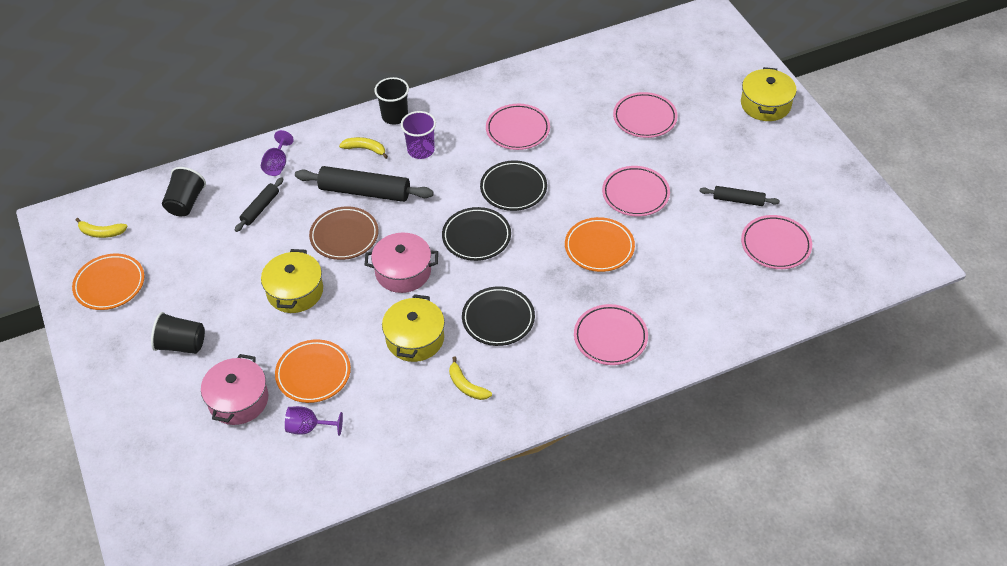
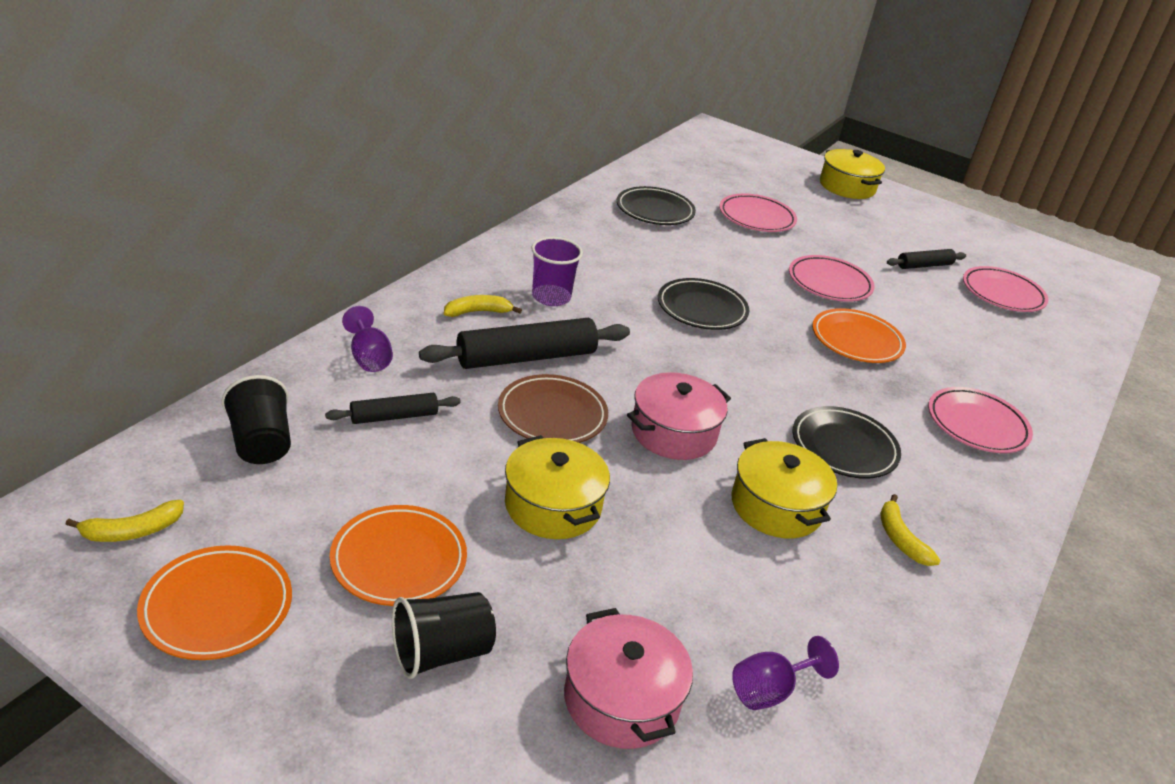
camera: 40 degrees left, 15 degrees down
black rolling pin [235,177,283,232] -> black rolling pin turned 75 degrees clockwise [325,393,461,424]
orange plate [275,339,351,403] -> orange plate moved to [330,505,467,606]
black cup [374,77,409,125] -> none
black plate [442,207,511,261] -> black plate moved to [617,186,696,225]
yellow banana [449,356,492,400] -> yellow banana turned 60 degrees clockwise [880,494,941,566]
pink plate [486,104,550,150] -> none

